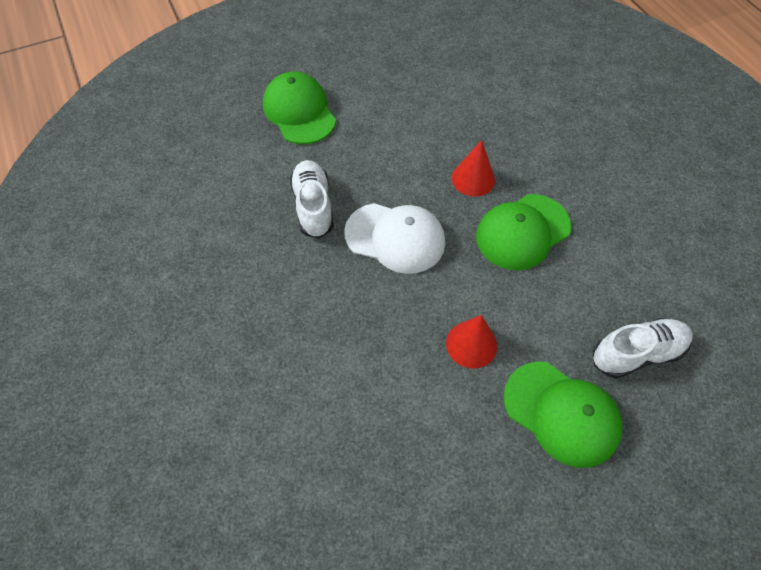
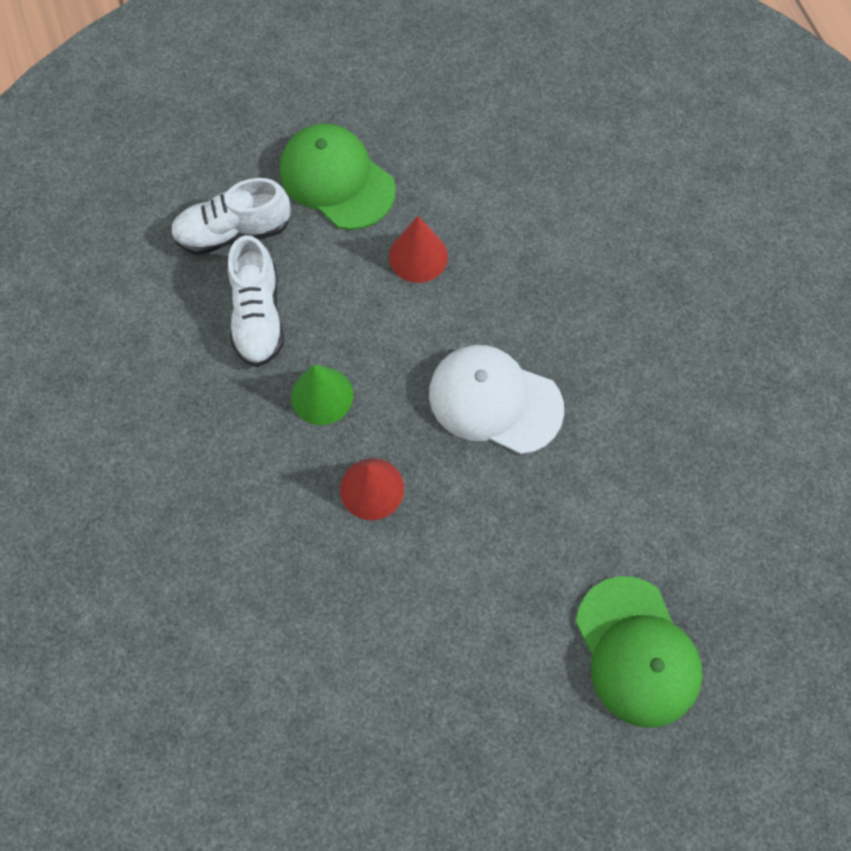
camera: 175 degrees left, 10 degrees up
white shoe [290,160,334,238] -> white shoe moved to [228,235,284,367]
green cap [476,194,572,270] -> green cone [291,364,353,425]

